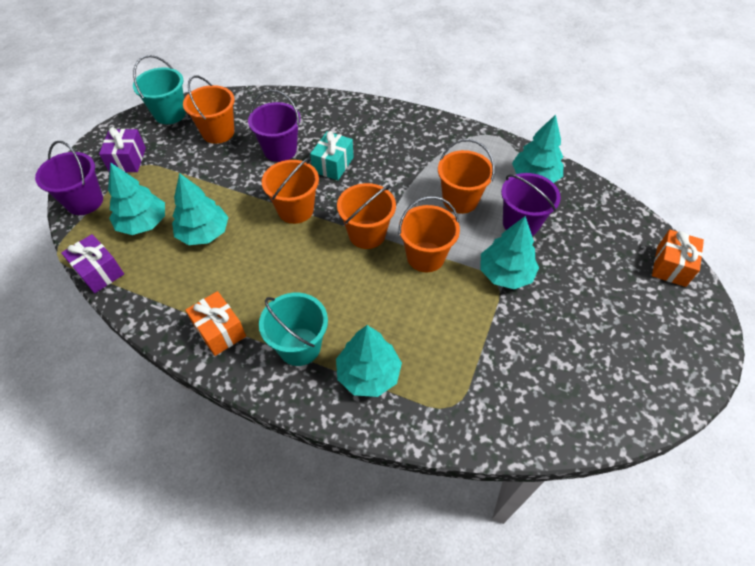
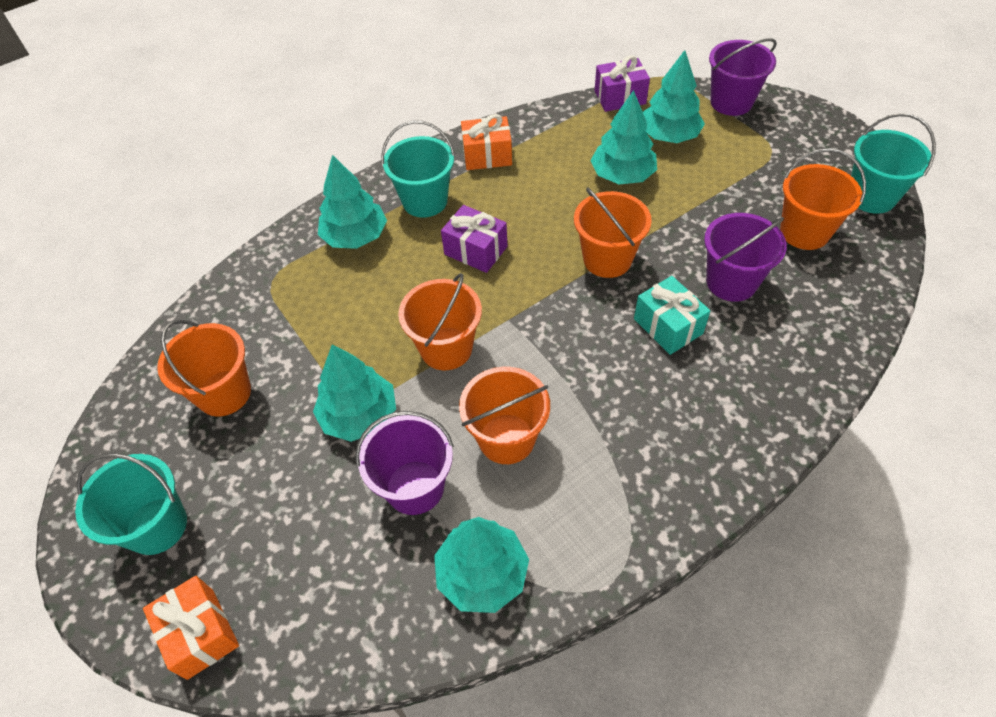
camera: 125 degrees right, 0 degrees up
purple gift [99,127,146,172] -> purple gift moved to [441,205,508,273]
orange bucket [337,183,396,249] -> orange bucket moved to [157,320,251,416]
none -> turquoise bucket [75,453,187,555]

